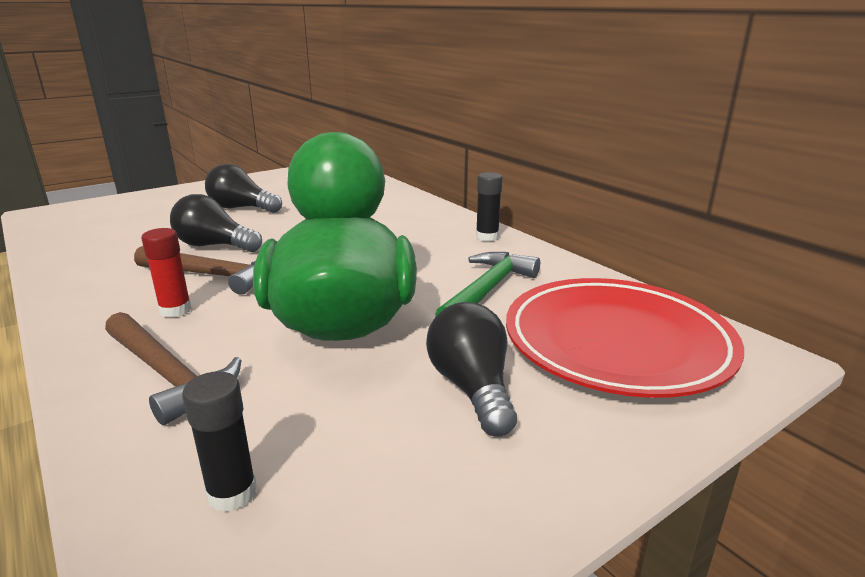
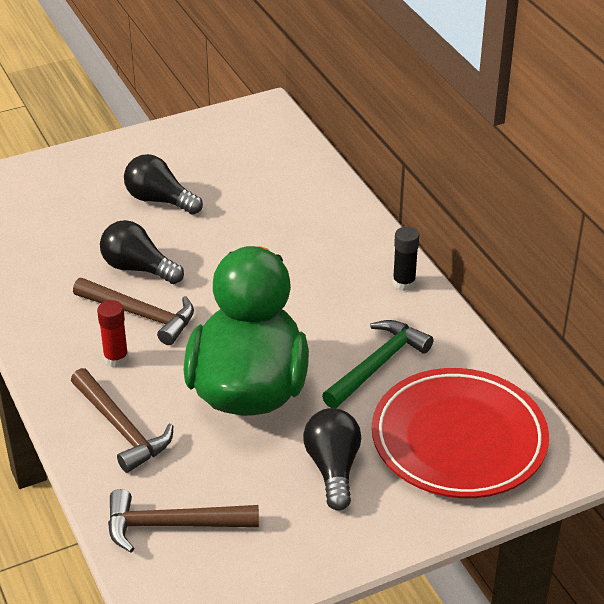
camera: 10 degrees right, 15 degrees up
black glue stick [182,371,257,512] -> brown hammer [108,489,259,553]

